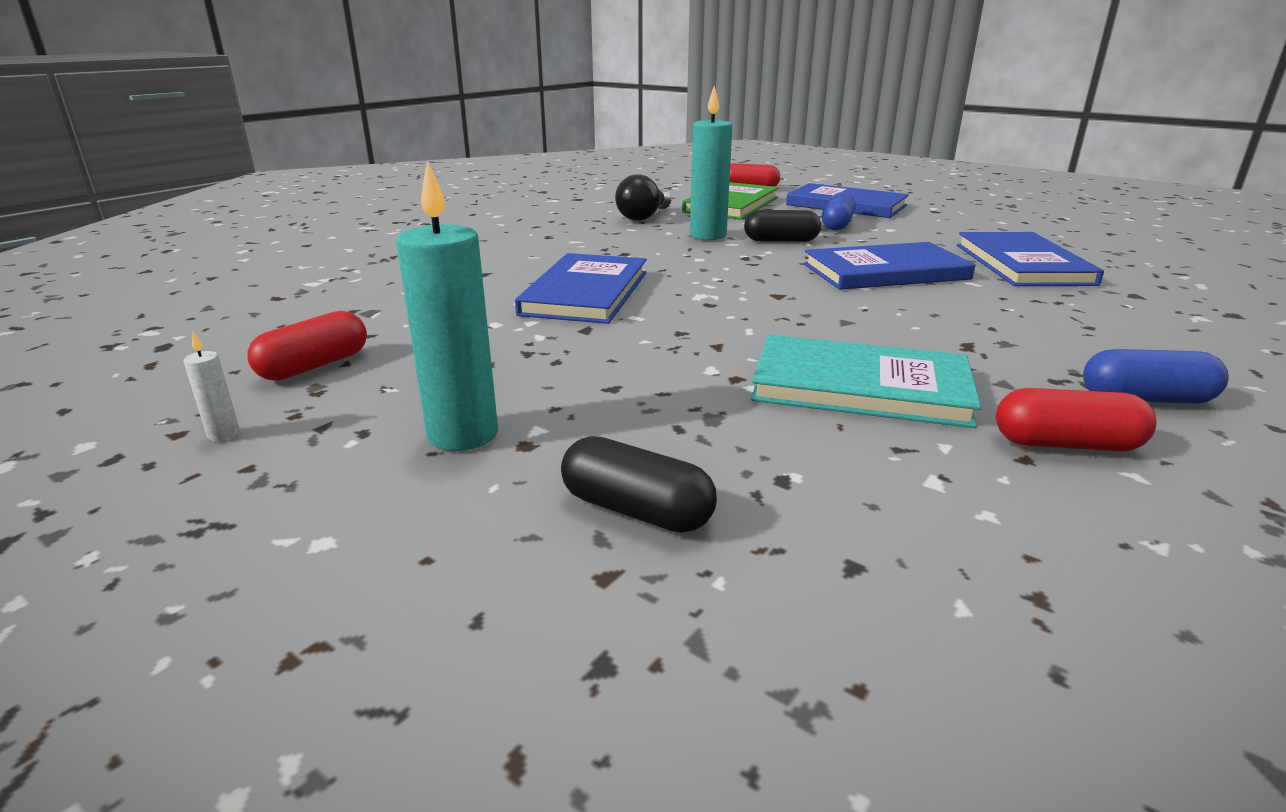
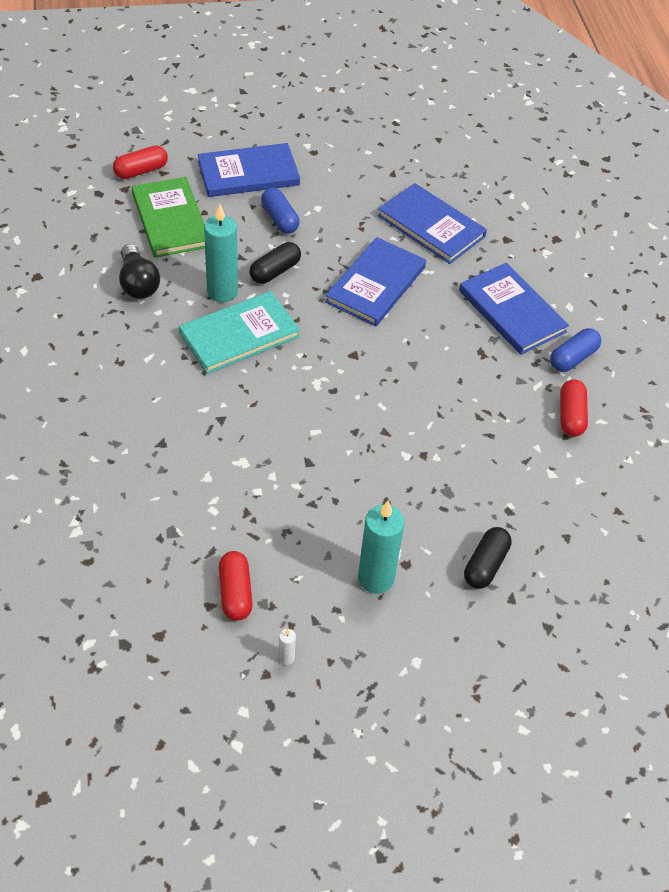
camera: 50 degrees left, 25 degrees up
blue book [515,253,646,324] -> blue book moved to [459,263,569,355]
black capsule [561,436,717,533] -> black capsule turned 45 degrees counterclockwise [464,527,512,589]
turquoise book [751,335,981,428] -> turquoise book moved to [179,291,300,374]
red capsule [996,388,1157,451] -> red capsule turned 45 degrees counterclockwise [560,379,588,437]

